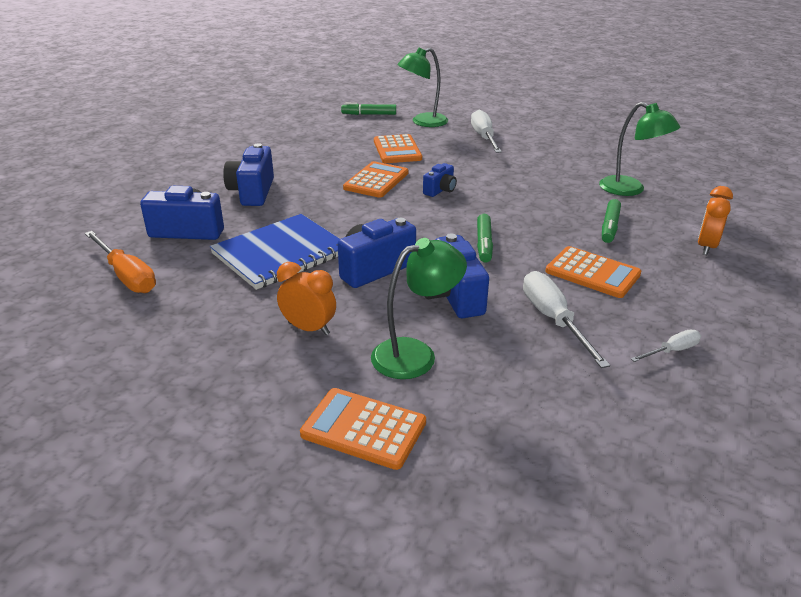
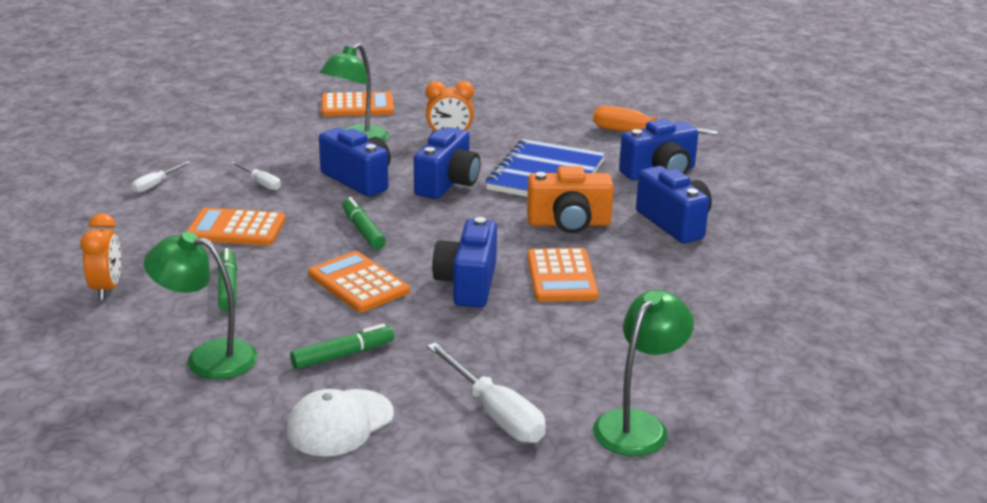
camera: 150 degrees right, 5 degrees down
green marker [341,103,396,115] -> green marker moved to [290,324,394,369]
orange calculator [374,134,422,163] -> orange calculator moved to [308,251,410,312]
blue camera [423,163,457,197] -> blue camera [432,217,497,308], size x1.72
white screwdriver [523,271,610,368] -> white screwdriver [231,161,281,190], size x0.54
none -> white cap [287,389,394,456]
none -> orange camera [527,166,614,233]

